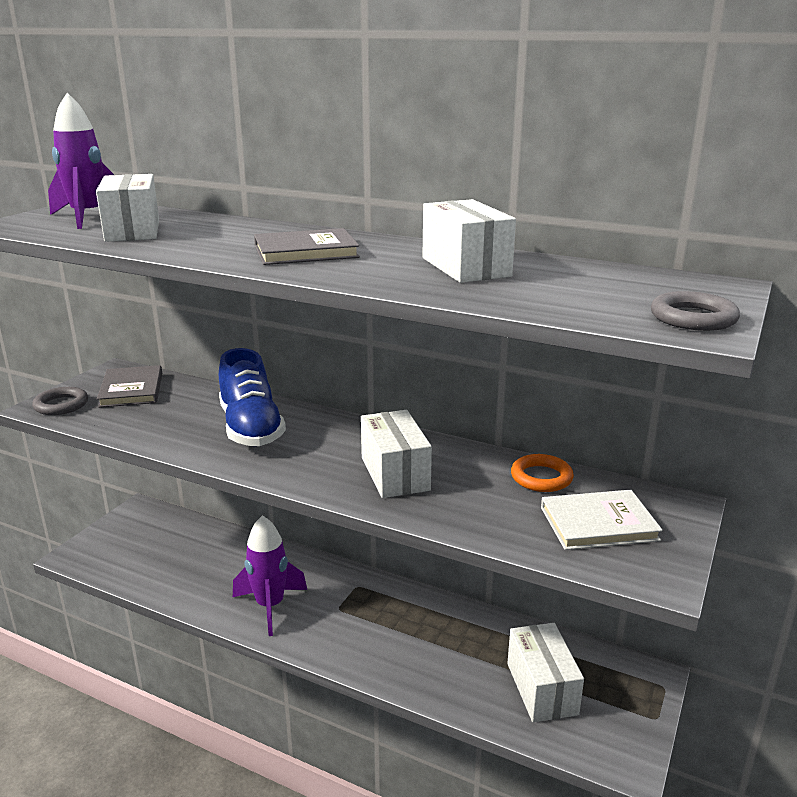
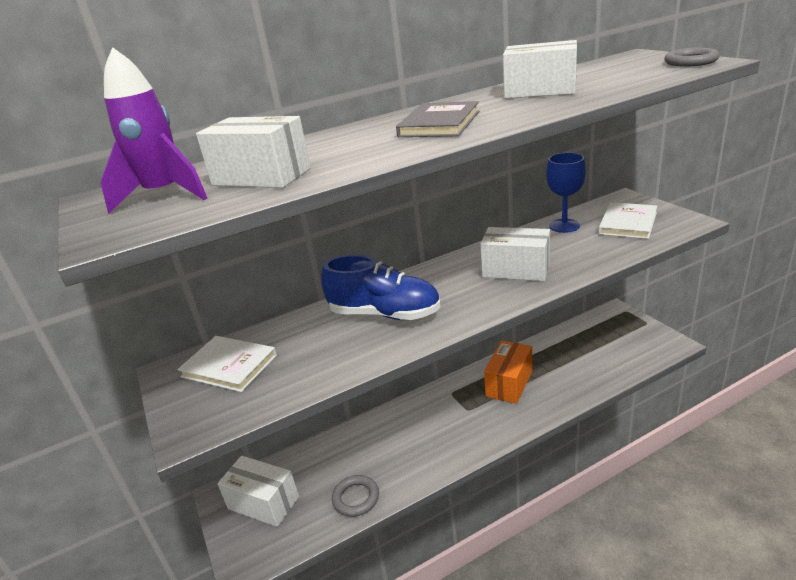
camera: 50 degrees left, 5 degrees up
grey ring [32,387,88,415] -> grey ring moved to [332,475,379,517]
grey book [97,365,162,408] -> white book [177,336,277,392]
purple rocket [233,515,307,636] -> none
white box [507,623,584,722] -> white box moved to [217,456,299,527]
orange ring [511,454,574,492] -> blue goblet [546,153,586,233]
none -> orange box [484,340,532,404]

